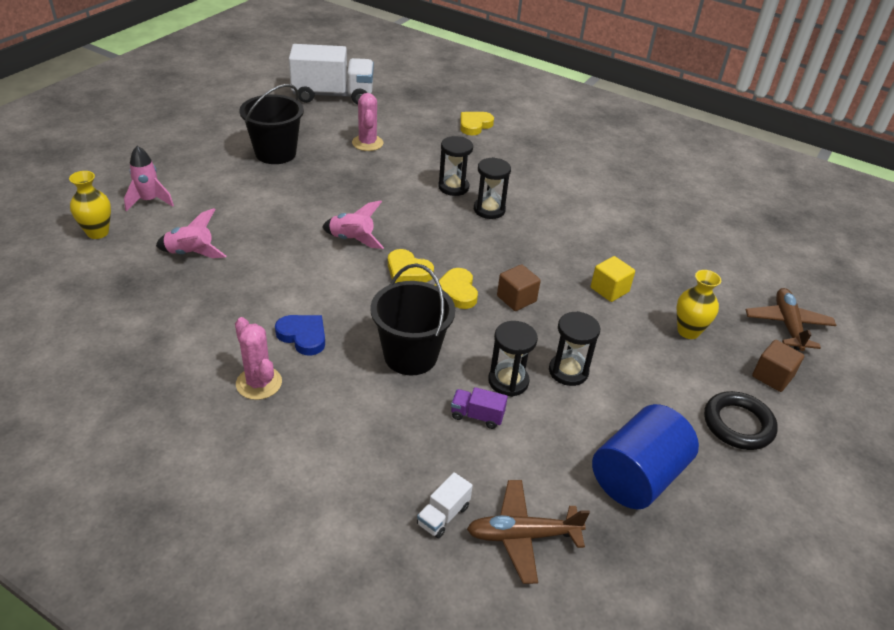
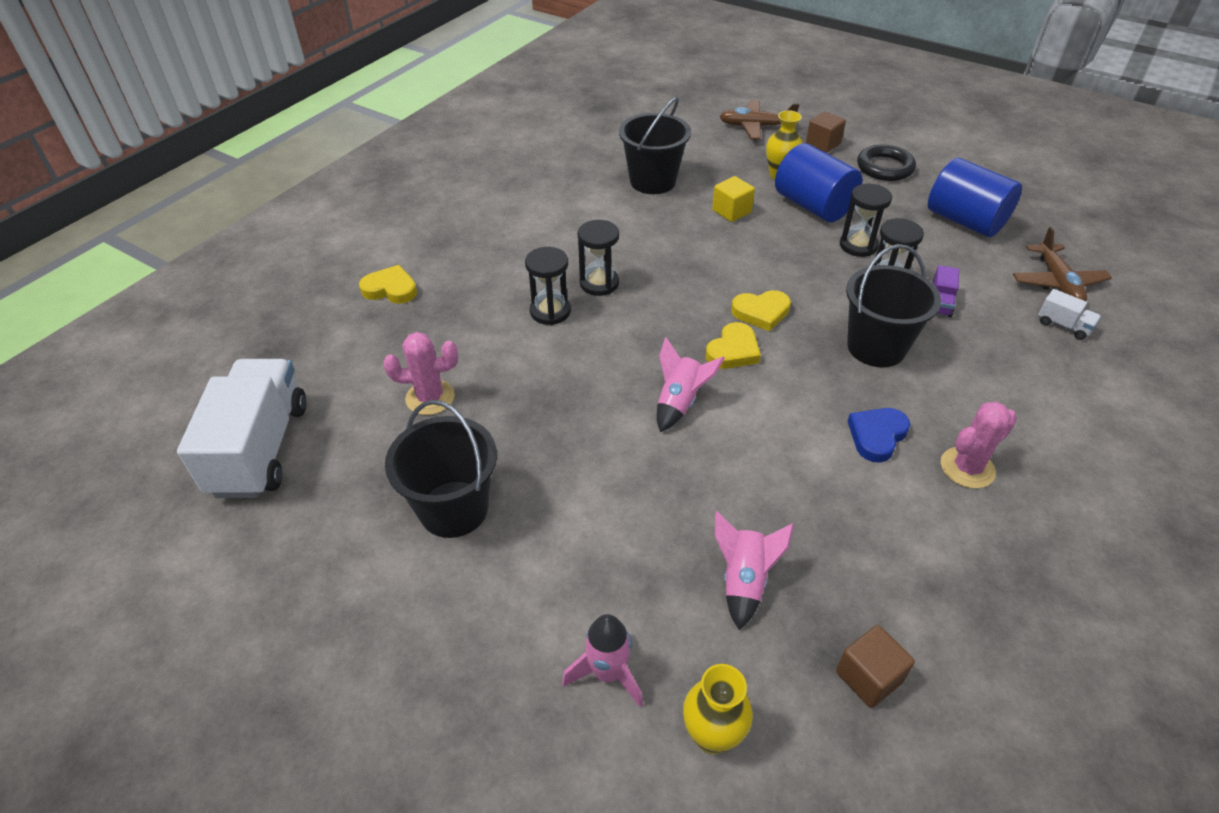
camera: 85 degrees left, 5 degrees up
yellow heart [460,112,494,135] -> yellow heart turned 150 degrees clockwise [359,265,417,304]
brown cube [497,264,541,311] -> brown cube moved to [836,625,915,708]
none -> black bucket [619,97,691,194]
none -> blue cylinder [775,143,863,222]

